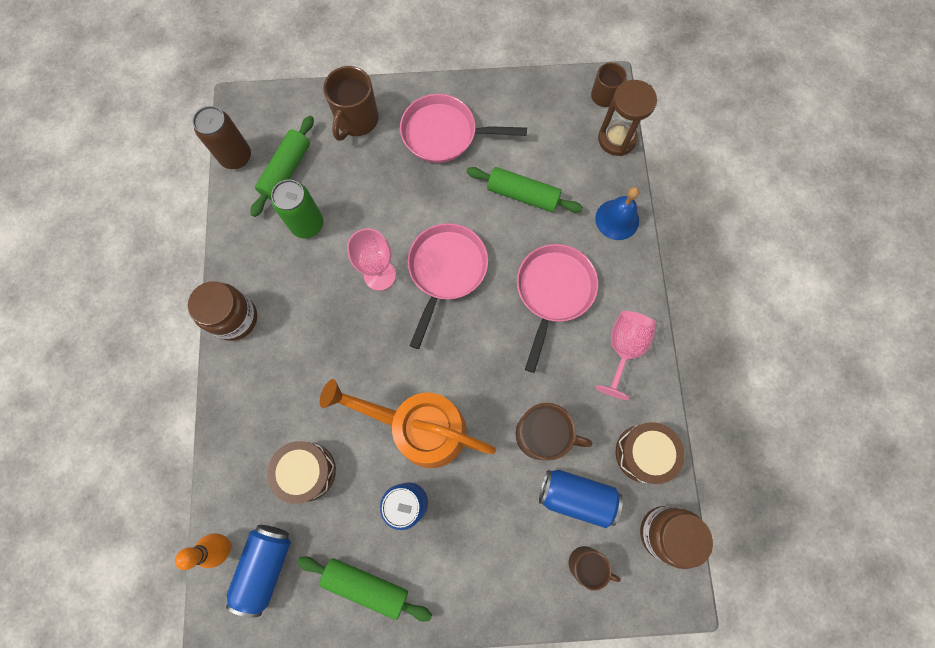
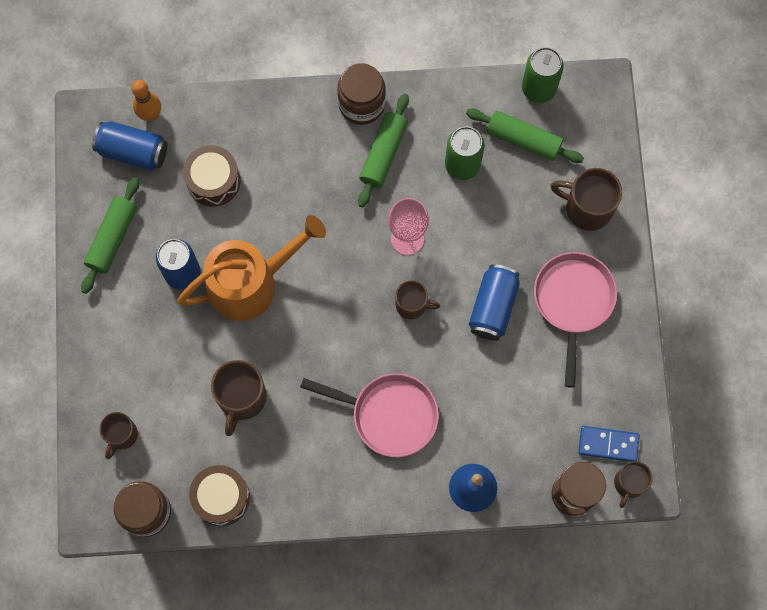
camera: 90 degrees right, 0 degrees up
brown can [193,106,251,169] -> green can [522,47,564,103]
orange watering can [319,379,496,468] -> orange watering can turned 45 degrees clockwise [177,215,326,321]
pink pan [407,223,488,349] -> brown mug [395,280,440,319]
green rolling pin [467,167,583,213] -> green rolling pin moved to [358,94,409,207]
blue can [539,470,623,528] -> blue can moved to [469,264,520,341]
pink goblet [595,311,656,400] -> none
none -> blue domino [578,426,640,462]

